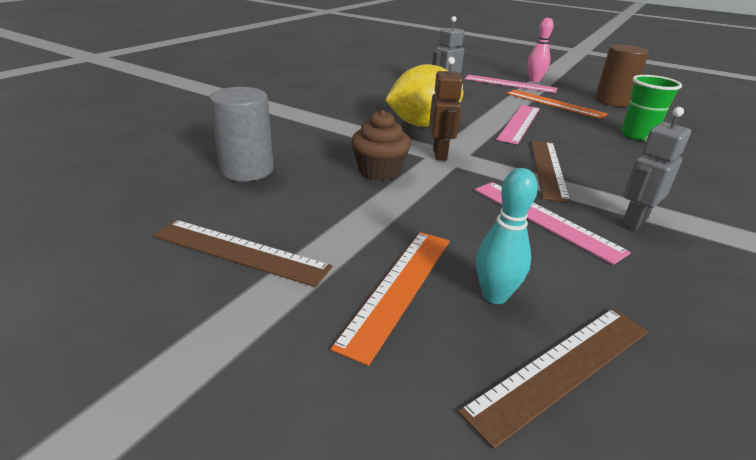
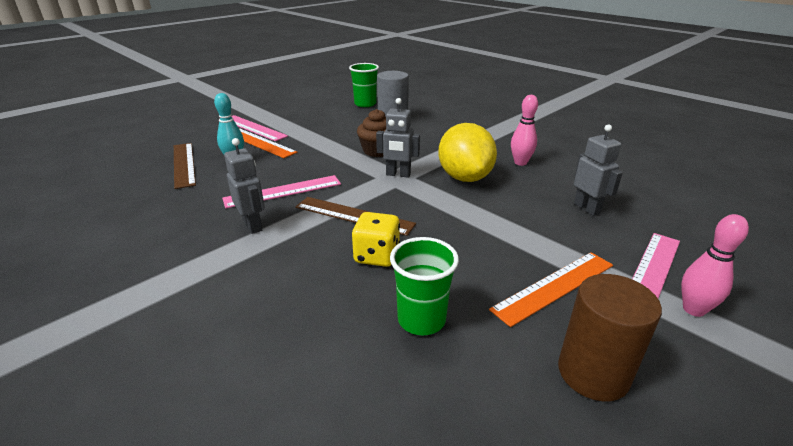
camera: 105 degrees right, 0 degrees up
brown ruler [152,220,332,287] -> none
brown robot [429,57,463,160] -> grey robot [376,98,420,178]
pink ruler [496,105,540,145] -> pink ruler moved to [231,115,288,141]
none -> green cup [349,63,379,107]
none -> yellow dice [352,212,400,267]
none -> pink bowling pin [511,95,538,166]

